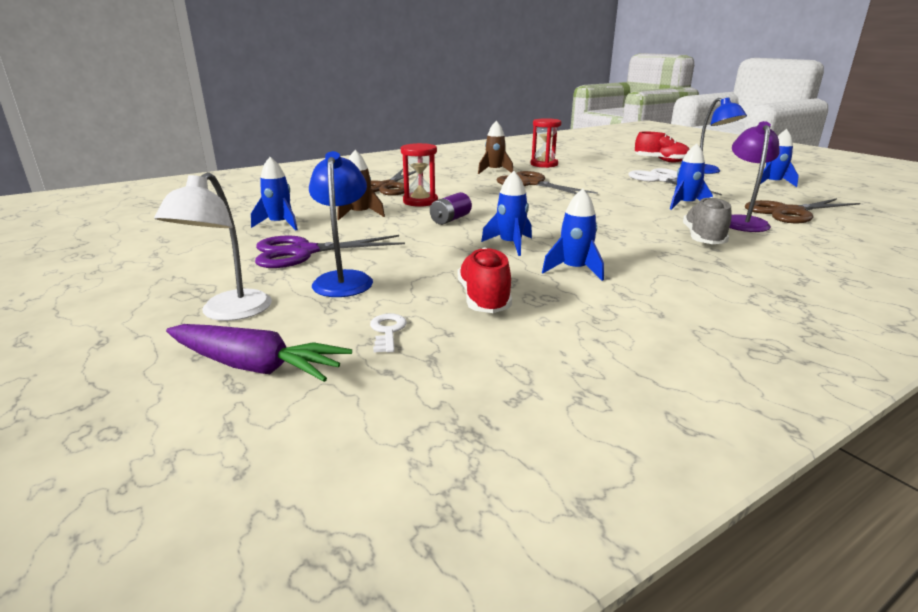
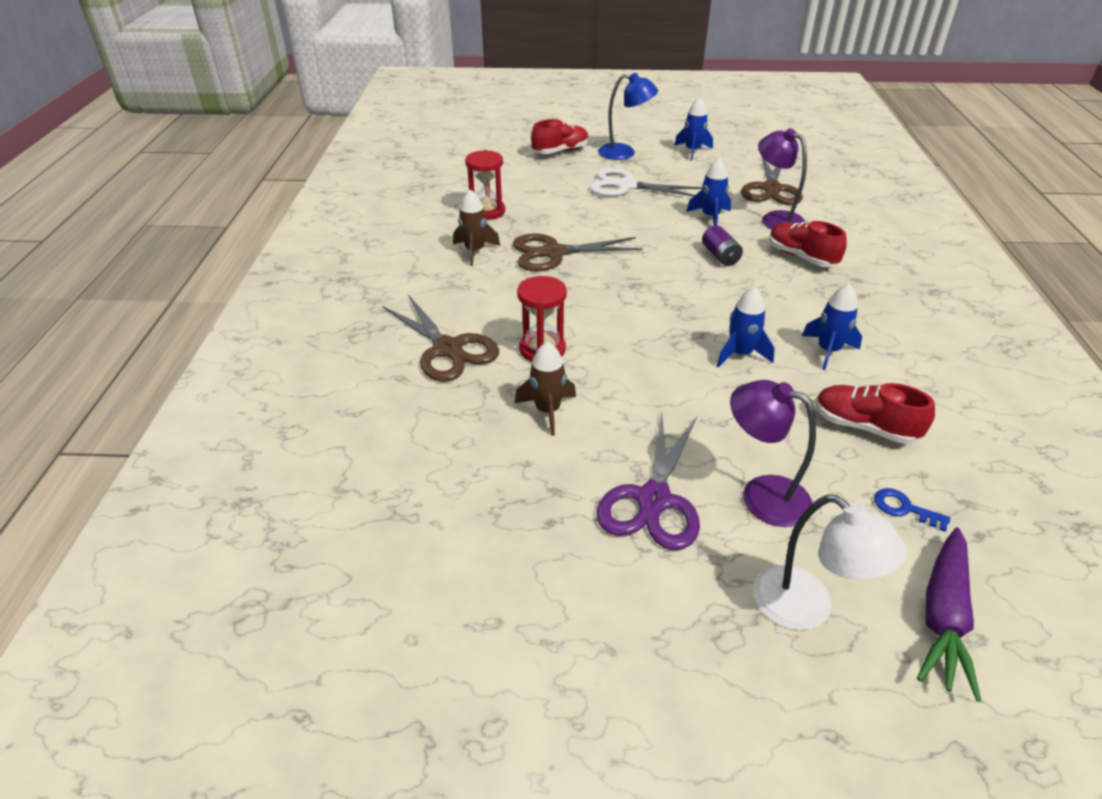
camera: 55 degrees left, 15 degrees up
purple carrot [166,324,352,382] -> purple carrot turned 150 degrees clockwise [917,528,981,701]
blue rocket [251,157,298,230] -> none
blue lamp [309,151,373,297] -> purple lamp [730,380,816,527]
white key [370,314,407,353] -> blue key [874,488,950,532]
purple battery [430,192,472,225] -> purple battery moved to [702,225,743,266]
grey shoe [683,197,732,244] -> red shoe [769,221,847,267]

